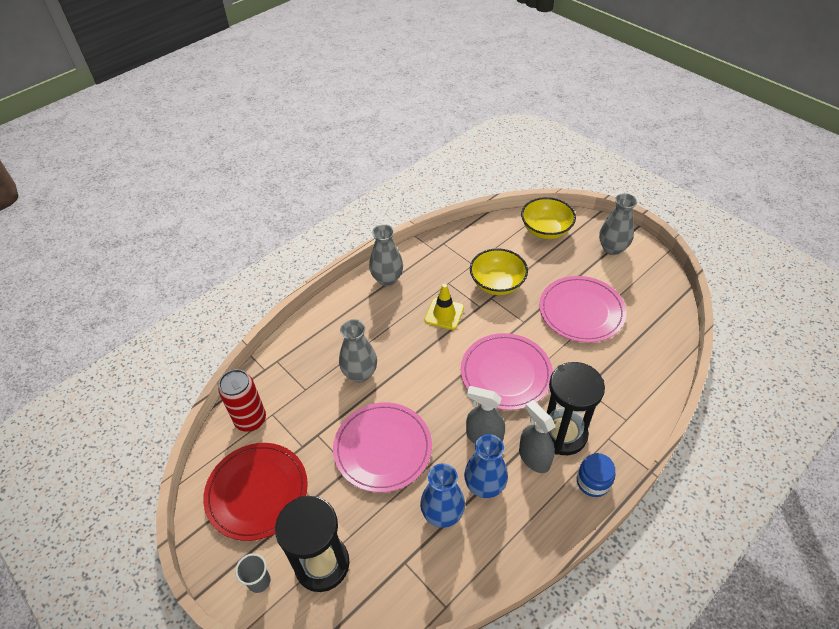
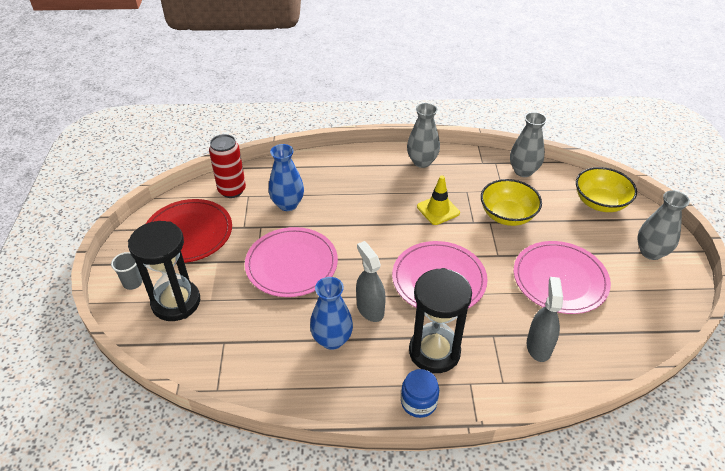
camera: 40 degrees right, 5 degrees down
grey vase [339,319,377,382] -> grey vase moved to [510,112,547,177]
blue vase [420,463,465,528] -> blue vase moved to [269,144,304,211]
grey spray bottle [519,400,555,473] -> grey spray bottle moved to [527,277,563,362]

